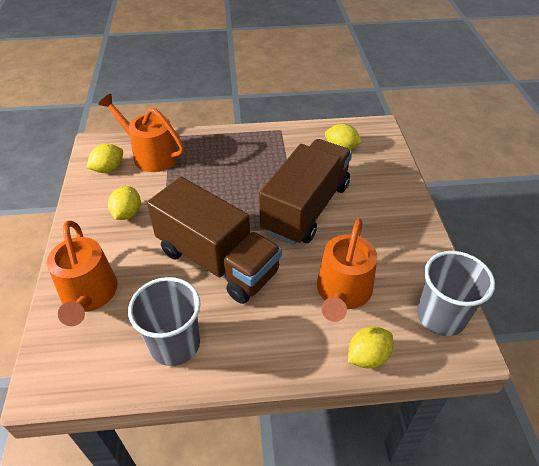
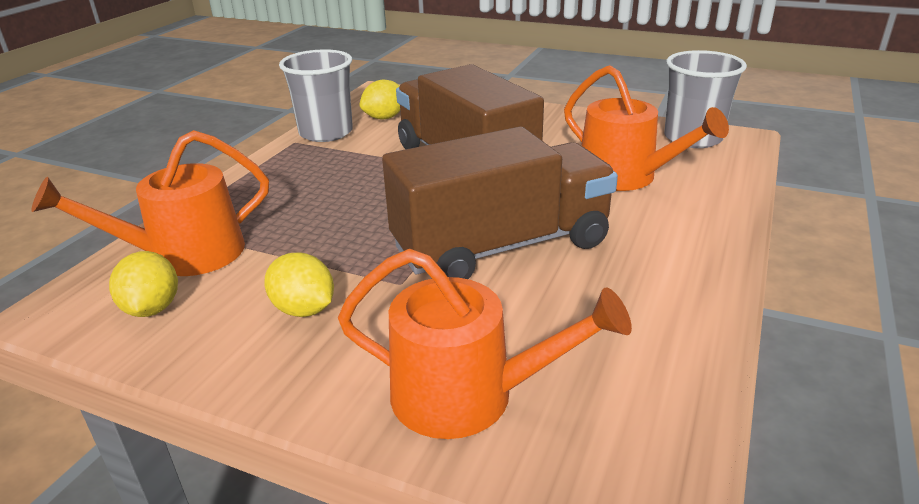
camera: 60 degrees left, 15 degrees down
grey cup [128,277,201,366] -> grey cup moved to [279,49,353,142]
yellow lemon [348,327,393,368] -> none

